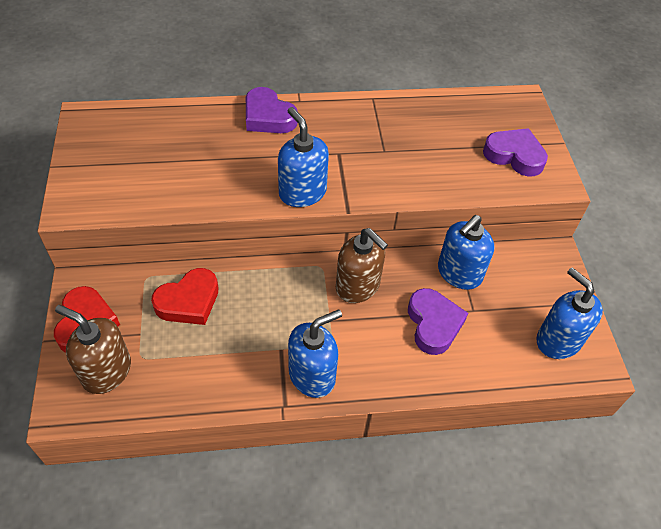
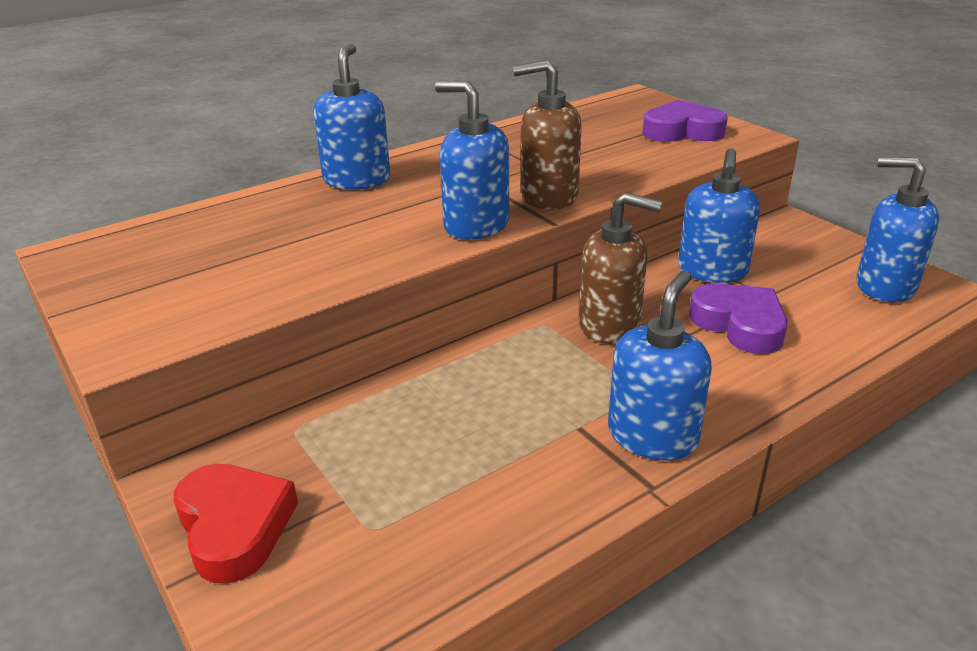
camera: 25 degrees left, 20 degrees down
brown soap dispenser [55,305,131,394] -> brown soap dispenser moved to [513,59,582,210]
red heart [151,268,219,325] -> none
purple heart [246,87,298,133] -> blue soap dispenser [313,44,390,190]

